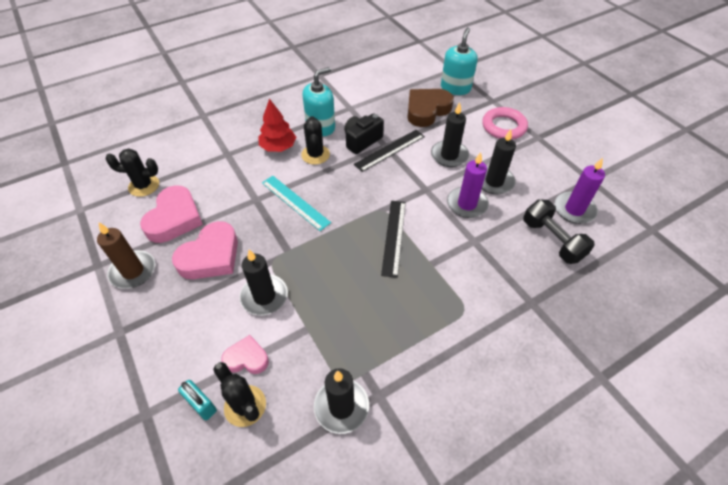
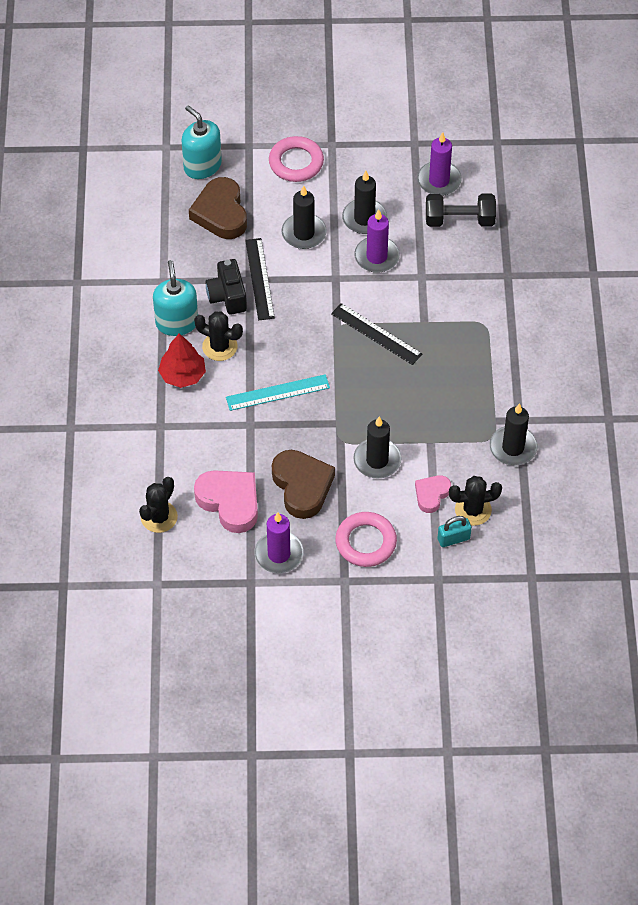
camera: 60 degrees left, 5 degrees up
brown candle [97,223,155,289] -> purple candle [254,512,304,573]
pink heart [172,221,238,279] -> brown heart [272,450,335,519]
none -> pink ring [335,512,397,567]

